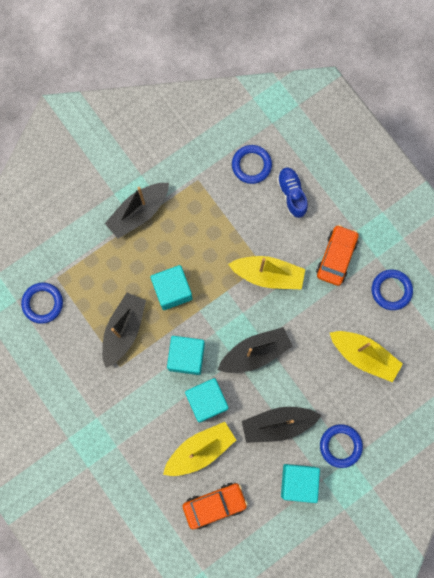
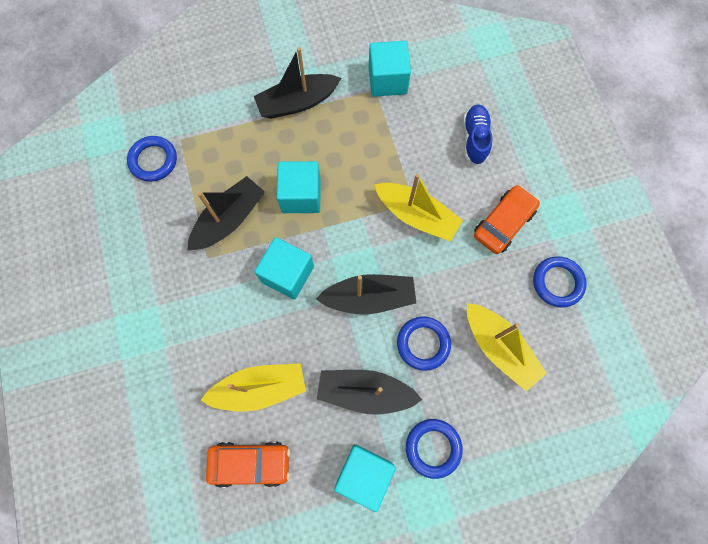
camera: 20 degrees right, 5 degrees down
turquoise cube [185,378,229,423] -> turquoise cube moved to [369,41,411,97]
blue ring [232,145,272,184] -> blue ring moved to [397,316,451,371]

